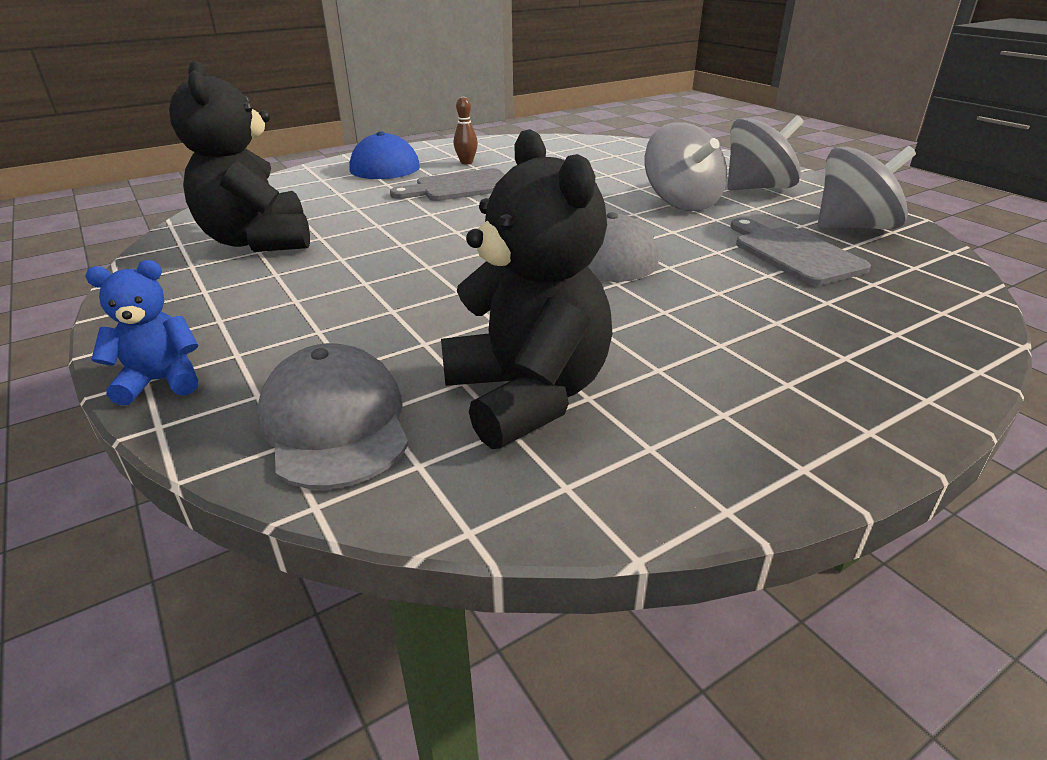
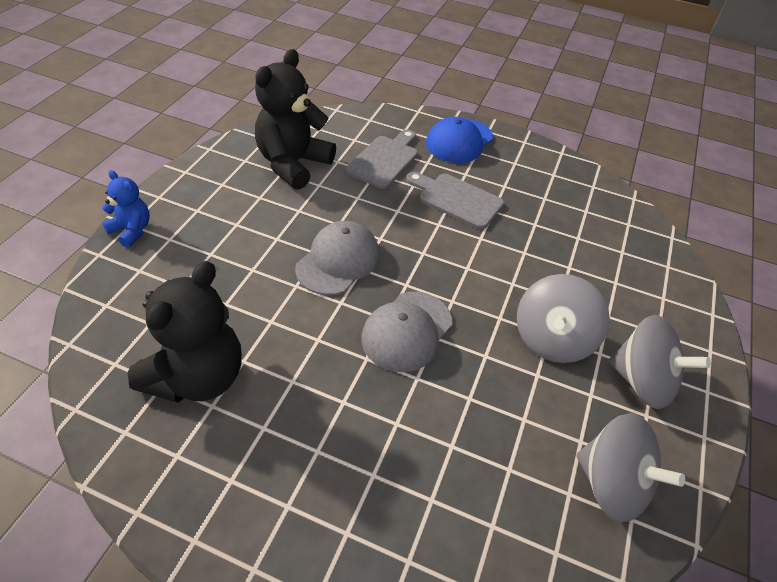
camera: 50 degrees right, 15 degrees up
grey cap [257,343,409,489] -> grey cap moved to [295,221,380,295]
brown bowling pin [454,97,478,164] -> none
grey cutting board [730,218,871,285] -> grey cutting board moved to [346,130,418,189]

